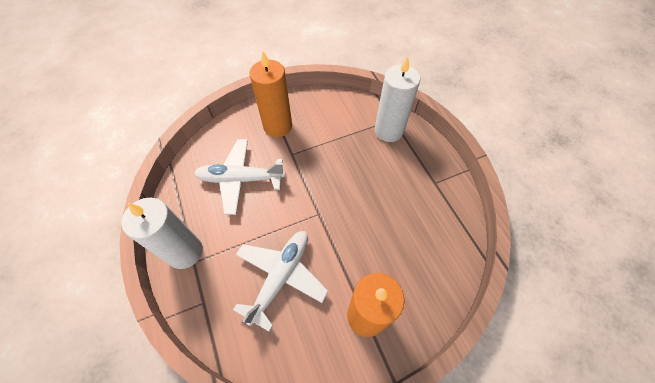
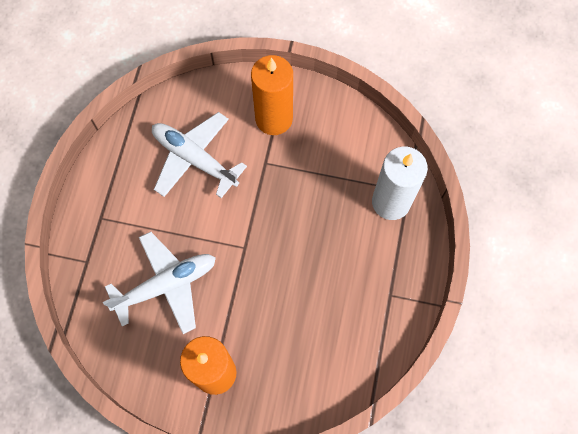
camera: 35 degrees right, 10 degrees up
white candle [121,198,203,269] -> none

